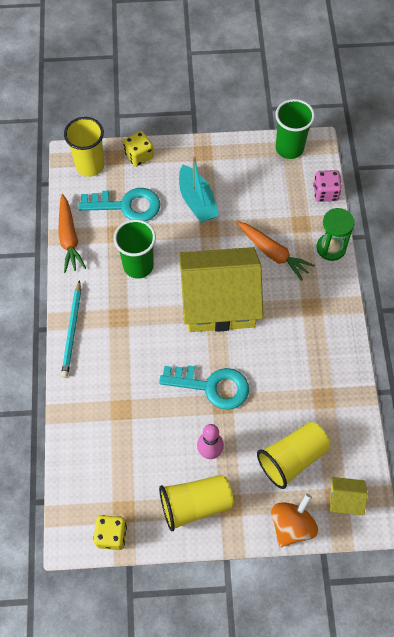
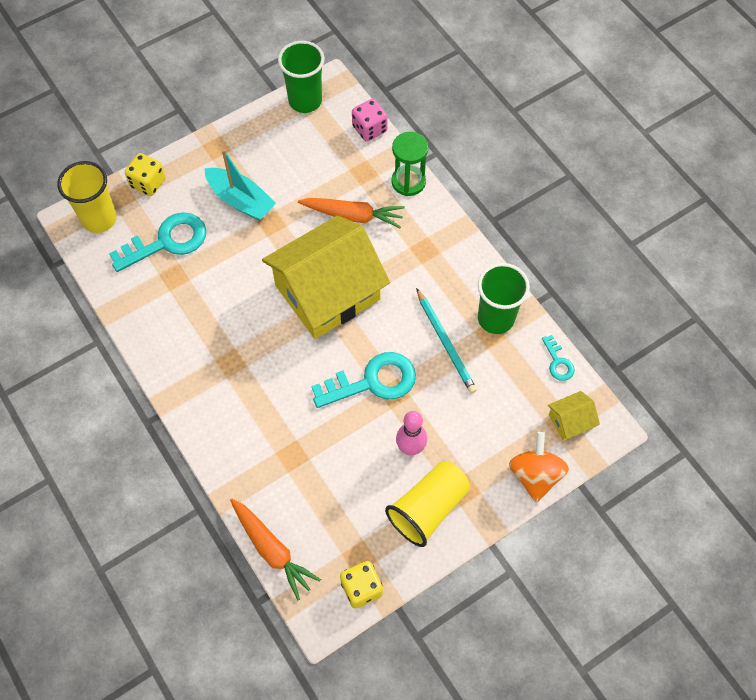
camera: 30 degrees left, 0 degrees up
orange carrot [58,194,86,273] -> orange carrot moved to [230,499,321,600]
turquoise pencil [61,280,81,378] -> turquoise pencil moved to [416,288,477,394]
green cup [114,219,156,278] -> green cup moved to [478,263,530,334]
yellow cup [257,422,330,489] -> none
none -> turquoise key [542,335,575,381]

